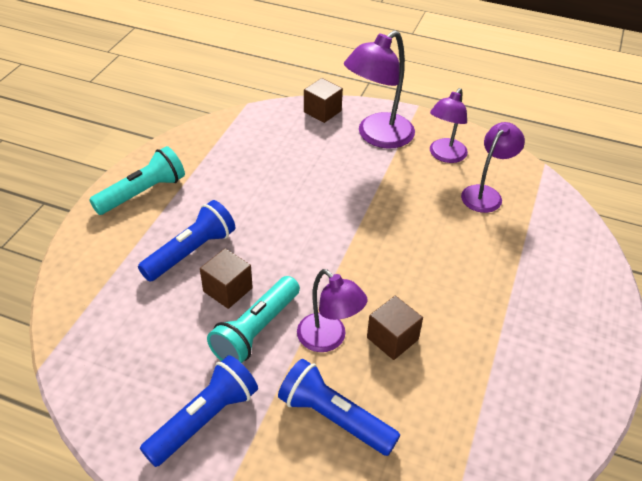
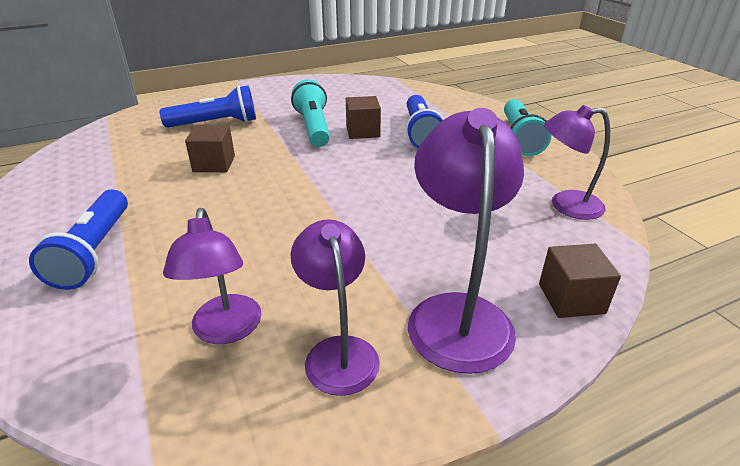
camera: 135 degrees right, 10 degrees down
blue flashlight [140,355,258,467] -> blue flashlight moved to [29,190,128,290]
purple lamp [297,269,367,352] -> purple lamp moved to [544,105,610,220]

